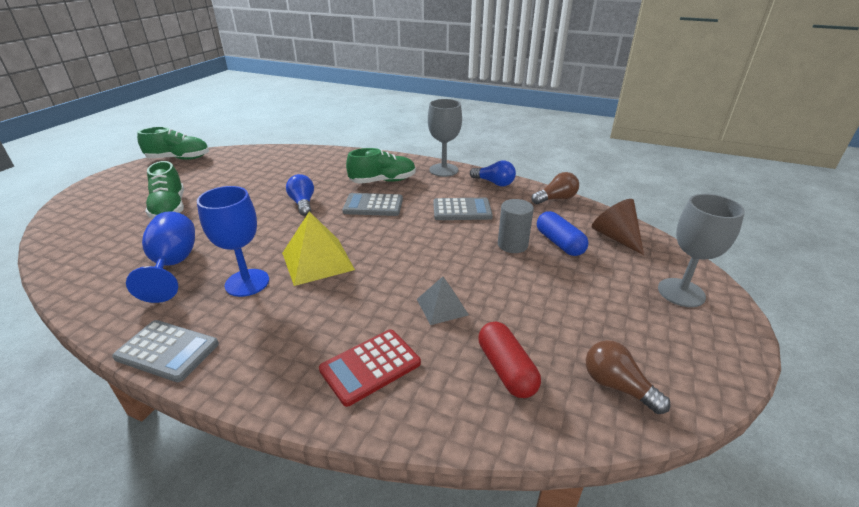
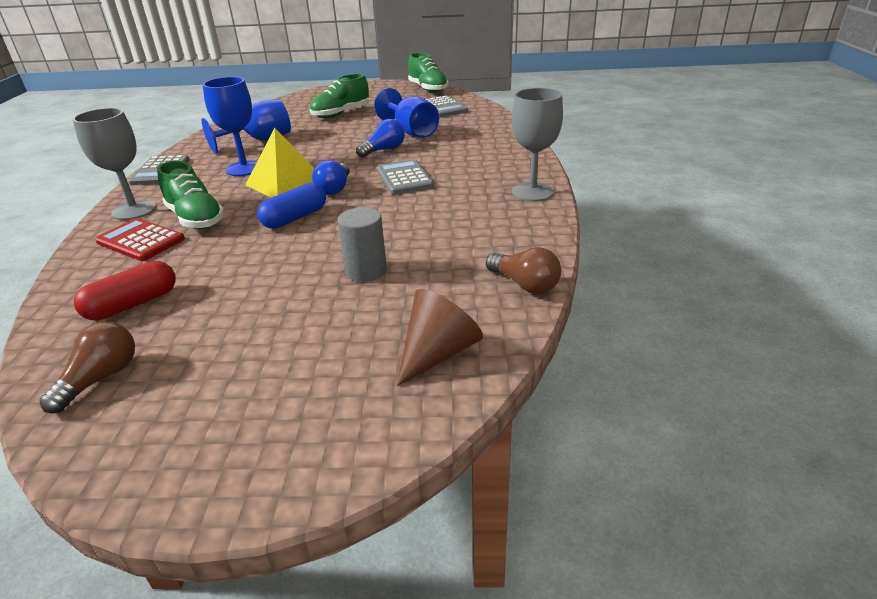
camera: 70 degrees right, 0 degrees up
green shoe [346,148,416,184] -> green shoe moved to [157,161,225,229]
grey pyramid [417,276,469,325] -> none
grey calculator [433,198,493,220] -> grey calculator moved to [426,96,468,117]
blue light bulb [470,160,516,186] -> blue light bulb moved to [312,160,350,195]
blue capsule [537,211,588,256] -> blue capsule moved to [257,183,326,229]
grey goblet [658,194,745,307] -> grey goblet moved to [73,108,156,220]
none -> blue goblet [374,88,439,138]

